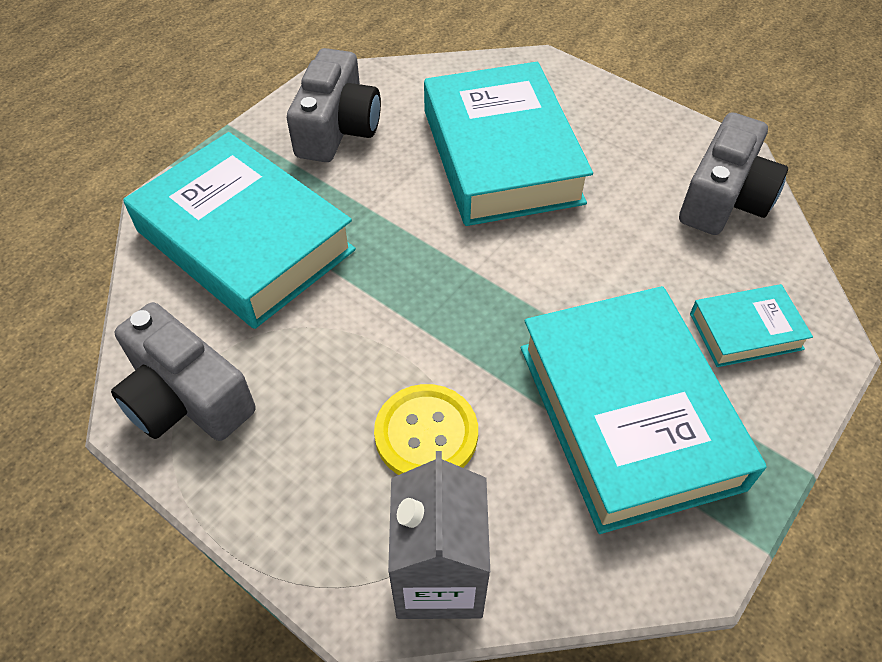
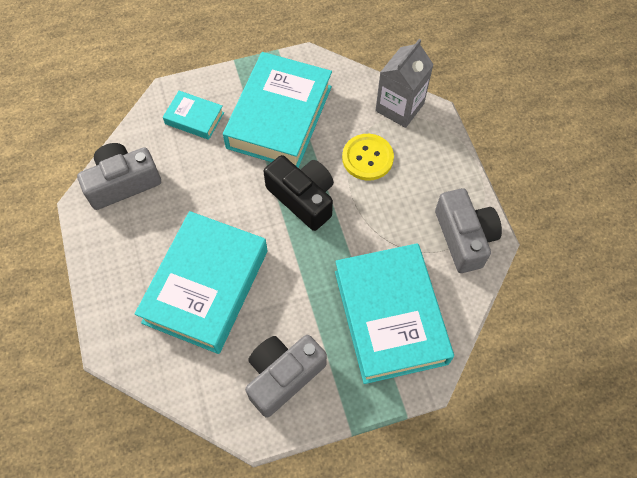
camera: 145 degrees left, 10 degrees up
none -> black camera [263,155,334,231]

